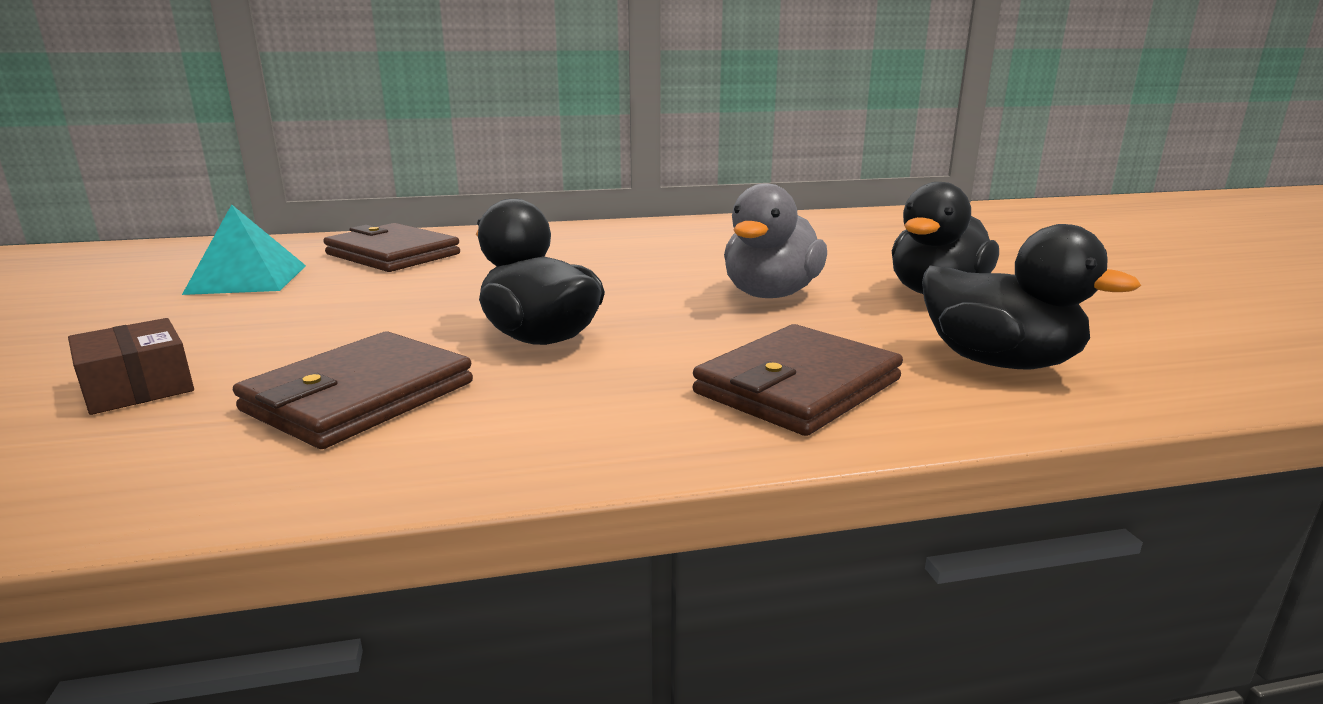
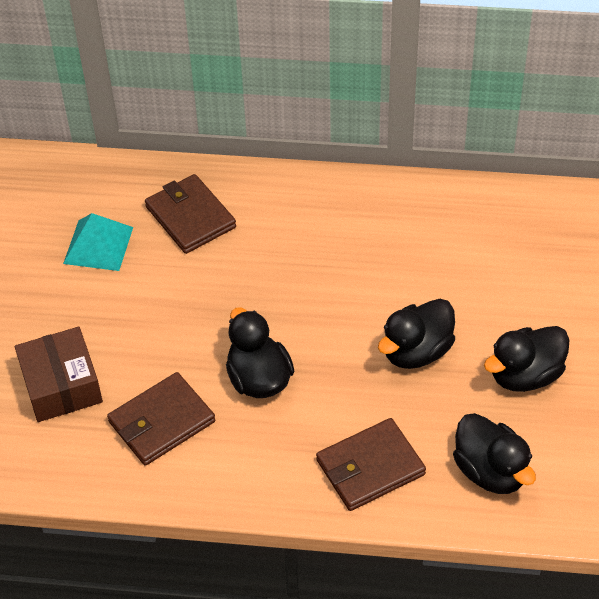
camera: 20 degrees right, 30 degrees up
brown box [68,318,194,415] -> brown box [15,327,103,422], size x1.59
grey duck [724,183,827,298] -> black duck [378,299,455,369]

